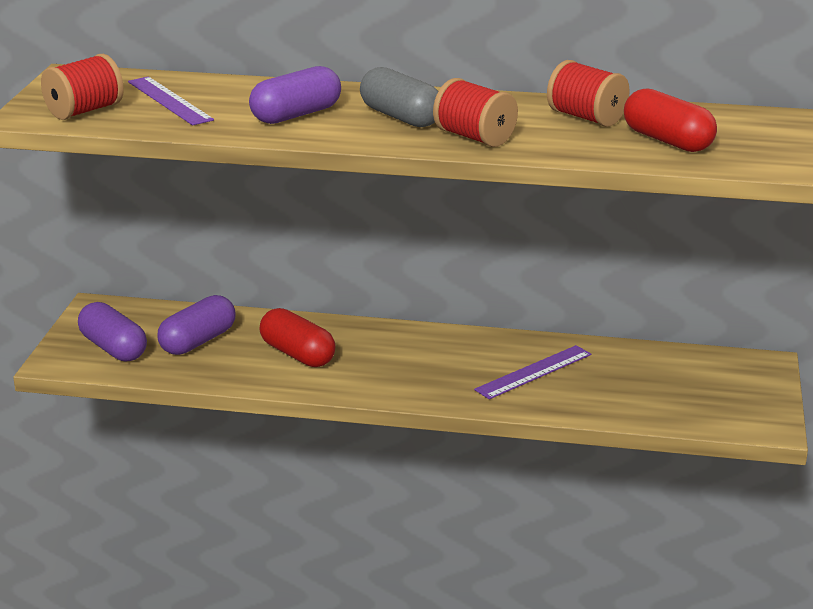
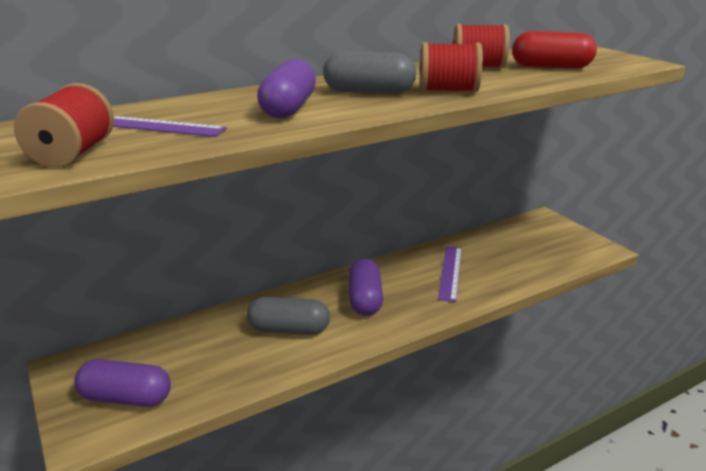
camera: 40 degrees left, 0 degrees up
purple capsule [157,295,236,355] -> purple capsule moved to [348,258,383,316]
red capsule [259,308,336,367] -> grey capsule [247,297,330,335]

